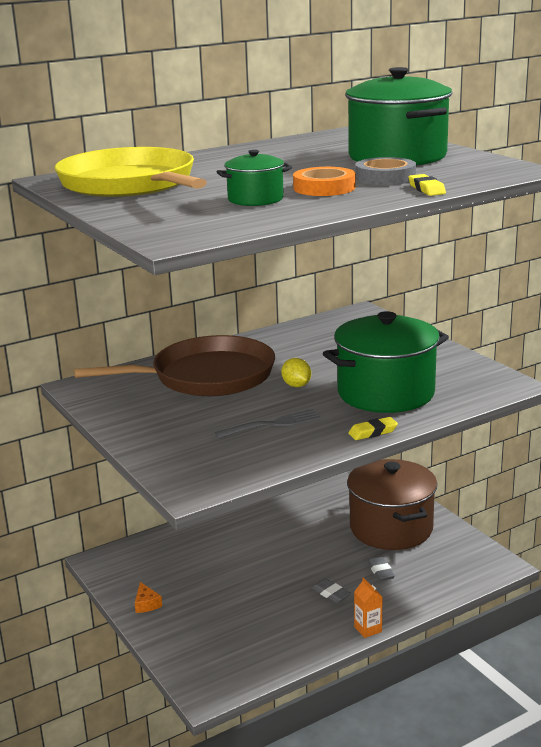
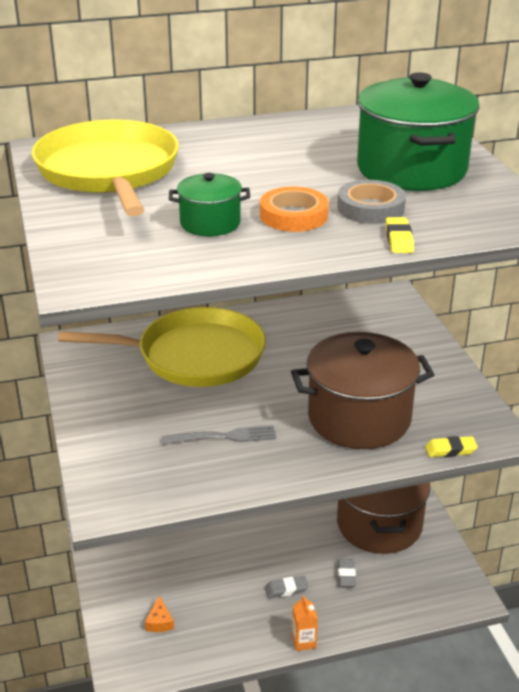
camera: 15 degrees right, 10 degrees up
brown pan [74,335,275,396] -> yellow pan [58,307,266,387]
orange cheese [135,582,162,613] -> orange cheese moved to [145,596,174,632]
yellow lemon [281,358,311,387] -> none
grey eraser [312,579,351,603] -> grey eraser turned 75 degrees counterclockwise [265,576,309,598]
green pot [323,311,449,413] -> brown pot [291,332,434,449]
yellow eraser [348,417,398,440] -> yellow eraser moved to [425,436,478,457]

